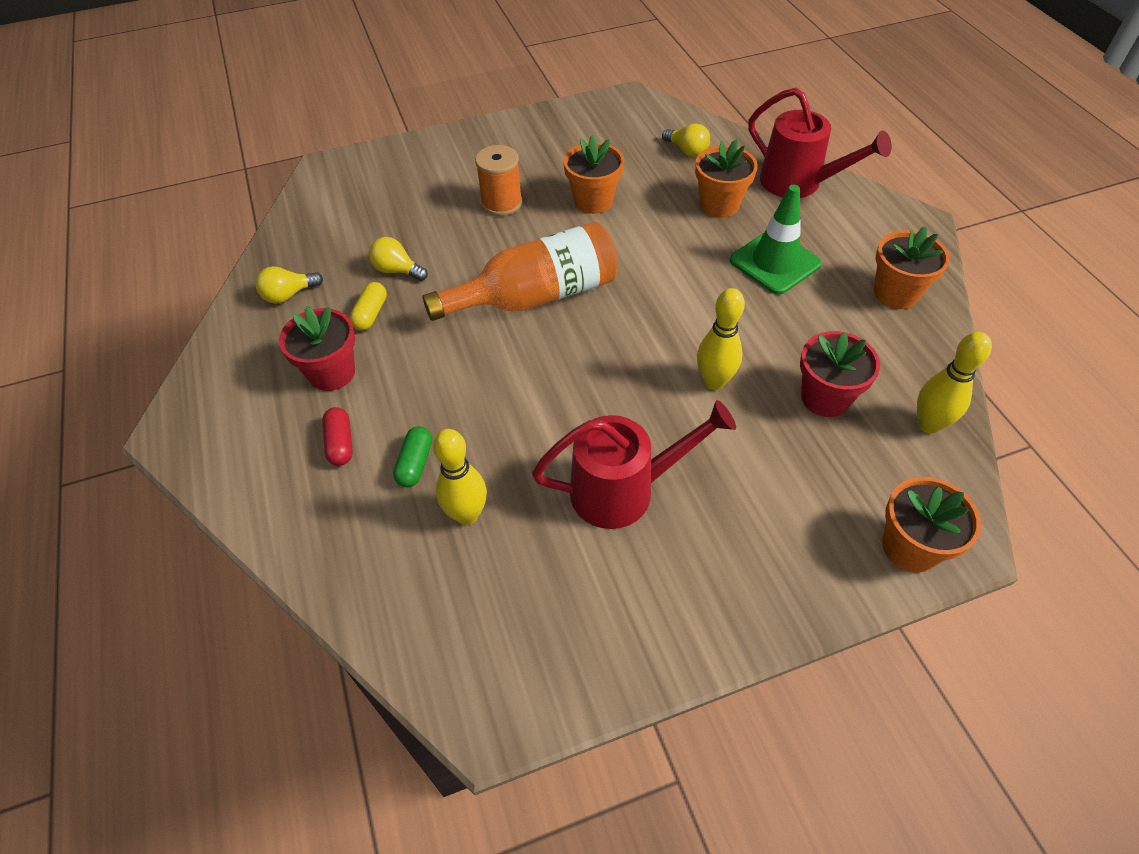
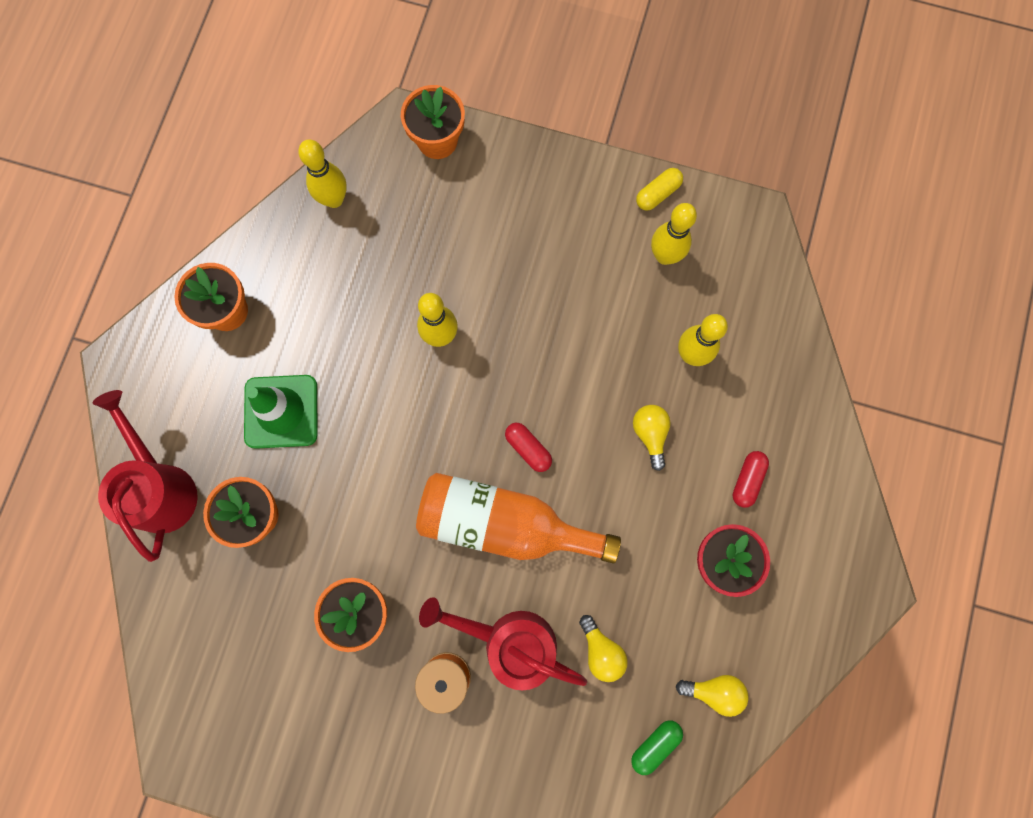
camera: 145 degrees left, 25 degrees up
yellow capsule [349,282,387,331] -> yellow capsule moved to [636,168,683,211]
green capsule [393,426,432,487] -> green capsule moved to [631,720,683,775]
red watering can [532,400,736,529] -> red watering can moved to [419,597,587,690]
yellow light bulb [662,123,711,157] -> yellow light bulb moved to [633,405,671,471]
red flower pot [800,331,880,417] -> none
none -> red capsule [505,423,552,472]
none -> yellow bowling pin [651,203,697,265]

